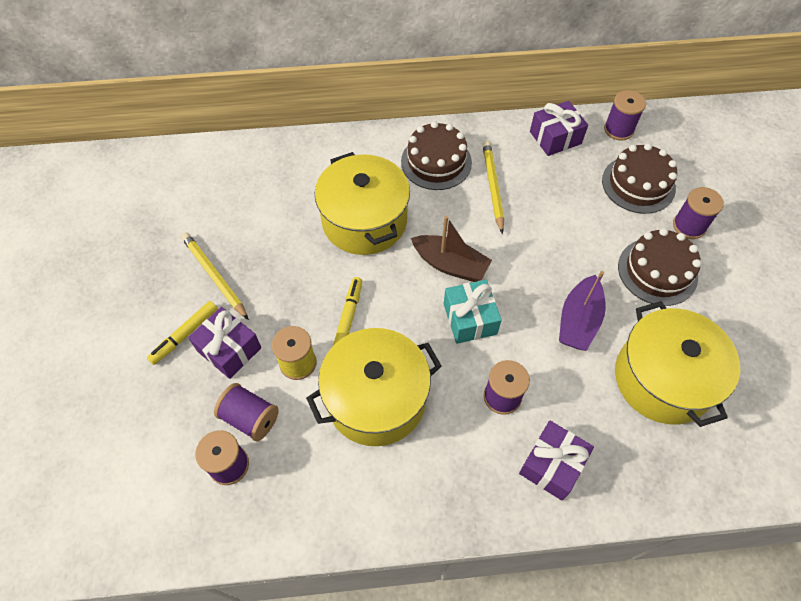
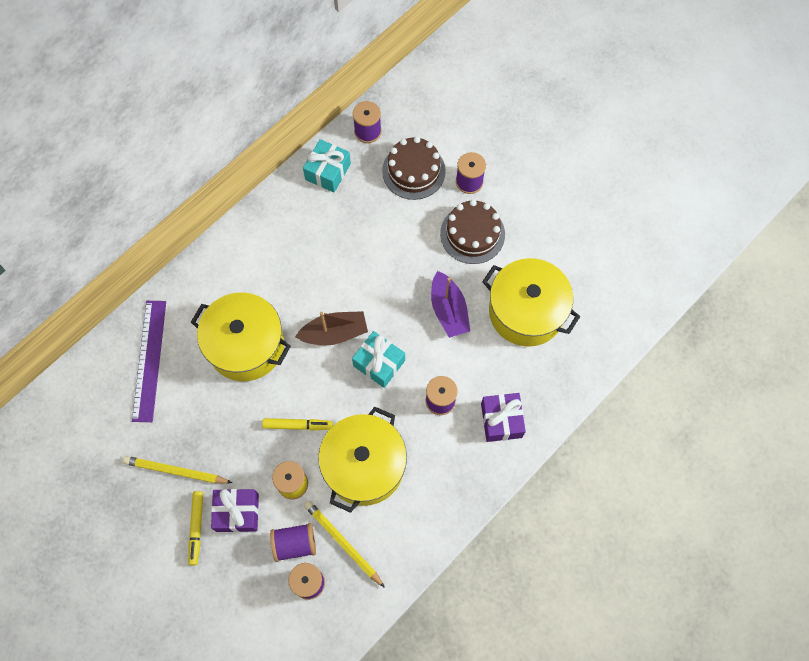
camera: 40 degrees left, 10 degrees up
yellow marker [333,277,362,345] -> yellow marker turned 120 degrees clockwise [262,418,333,431]
brown cake [401,121,472,190] -> none
yellow pencil [482,141,504,234] -> yellow pencil moved to [304,500,385,588]
purple gift [530,101,588,156] -> turquoise gift [303,139,351,192]
none -> purple ruler [132,301,166,422]

